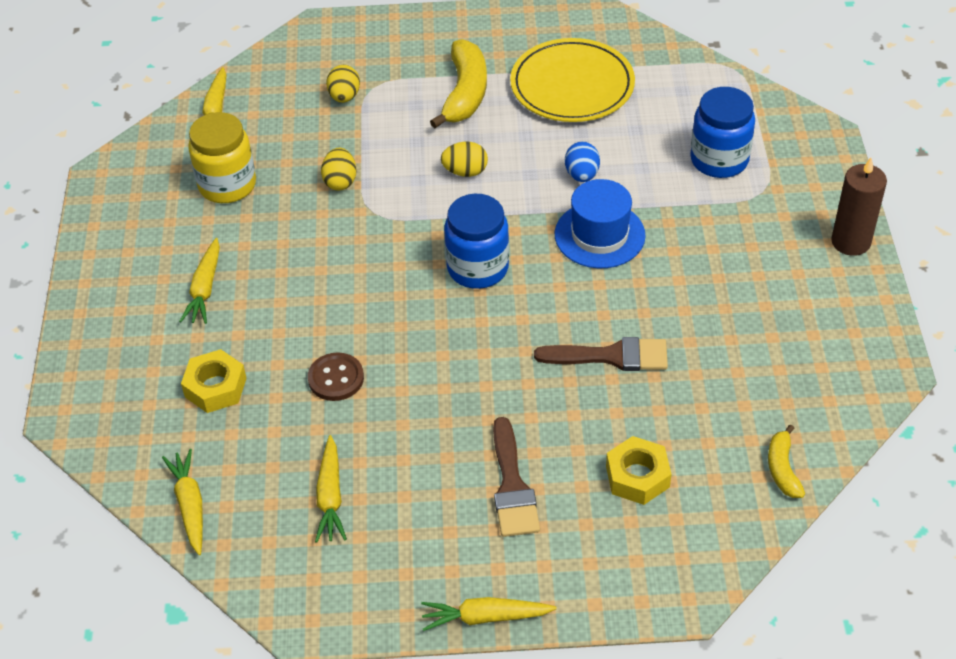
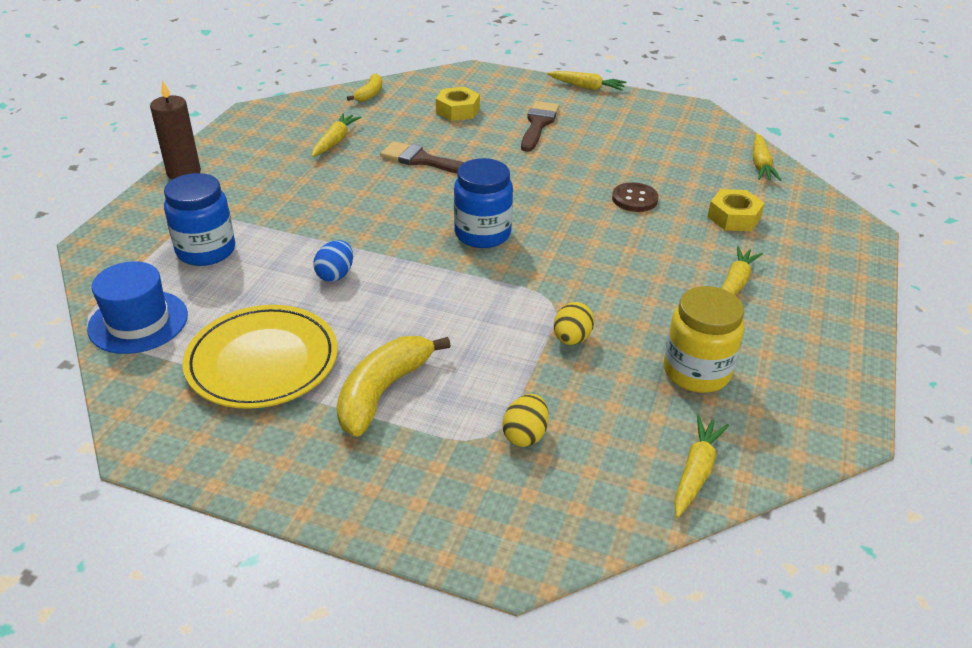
camera: 160 degrees left, 10 degrees down
yellow carrot [315,435,347,543] -> yellow carrot moved to [312,113,361,157]
yellow egg [441,141,488,177] -> none
blue hat [555,179,646,268] -> blue hat moved to [87,261,188,354]

